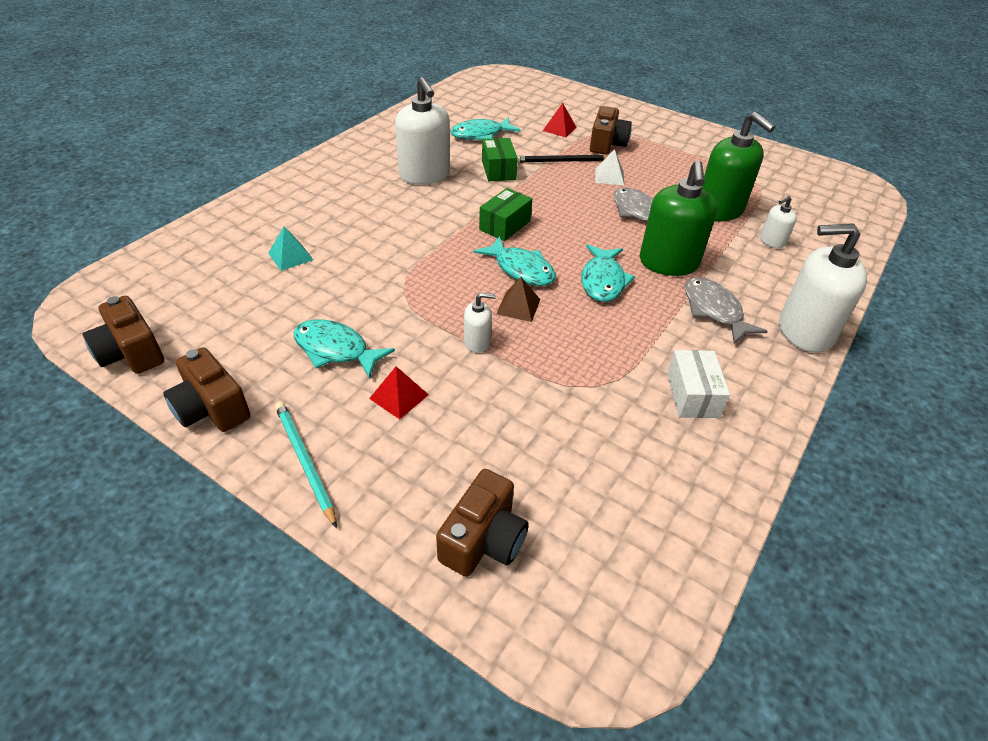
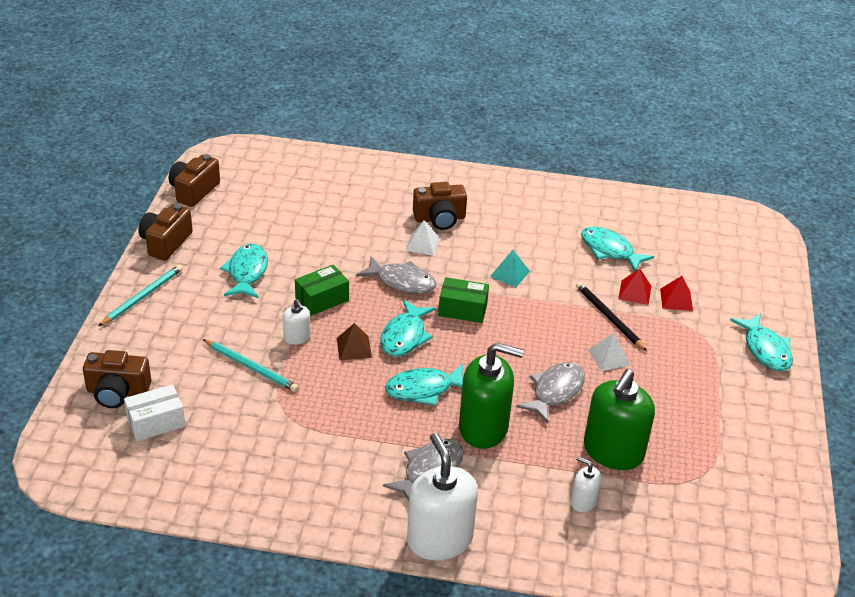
camera: 65 degrees right, 5 degrees down
turquoise pyramid [268,227,313,271] -> turquoise pyramid moved to [490,250,530,287]
red pyramid [369,366,429,419] -> red pyramid moved to [618,269,651,305]
white soap dispenser [395,77,450,185] -> none
green box [482,138,518,181] -> green box moved to [295,265,349,316]
brown camera [590,106,632,155] -> brown camera moved to [413,182,467,230]
green soap dispenser [640,160,717,276] -> green soap dispenser turned 150 degrees counterclockwise [459,342,524,449]
white box [667,350,730,418] -> white box moved to [124,384,185,441]
none -> turquoise pencil [203,339,299,392]
none -> grey fish [356,256,437,294]
none -> white pyramid [405,221,440,256]
none -> turquoise fish [730,313,793,371]

